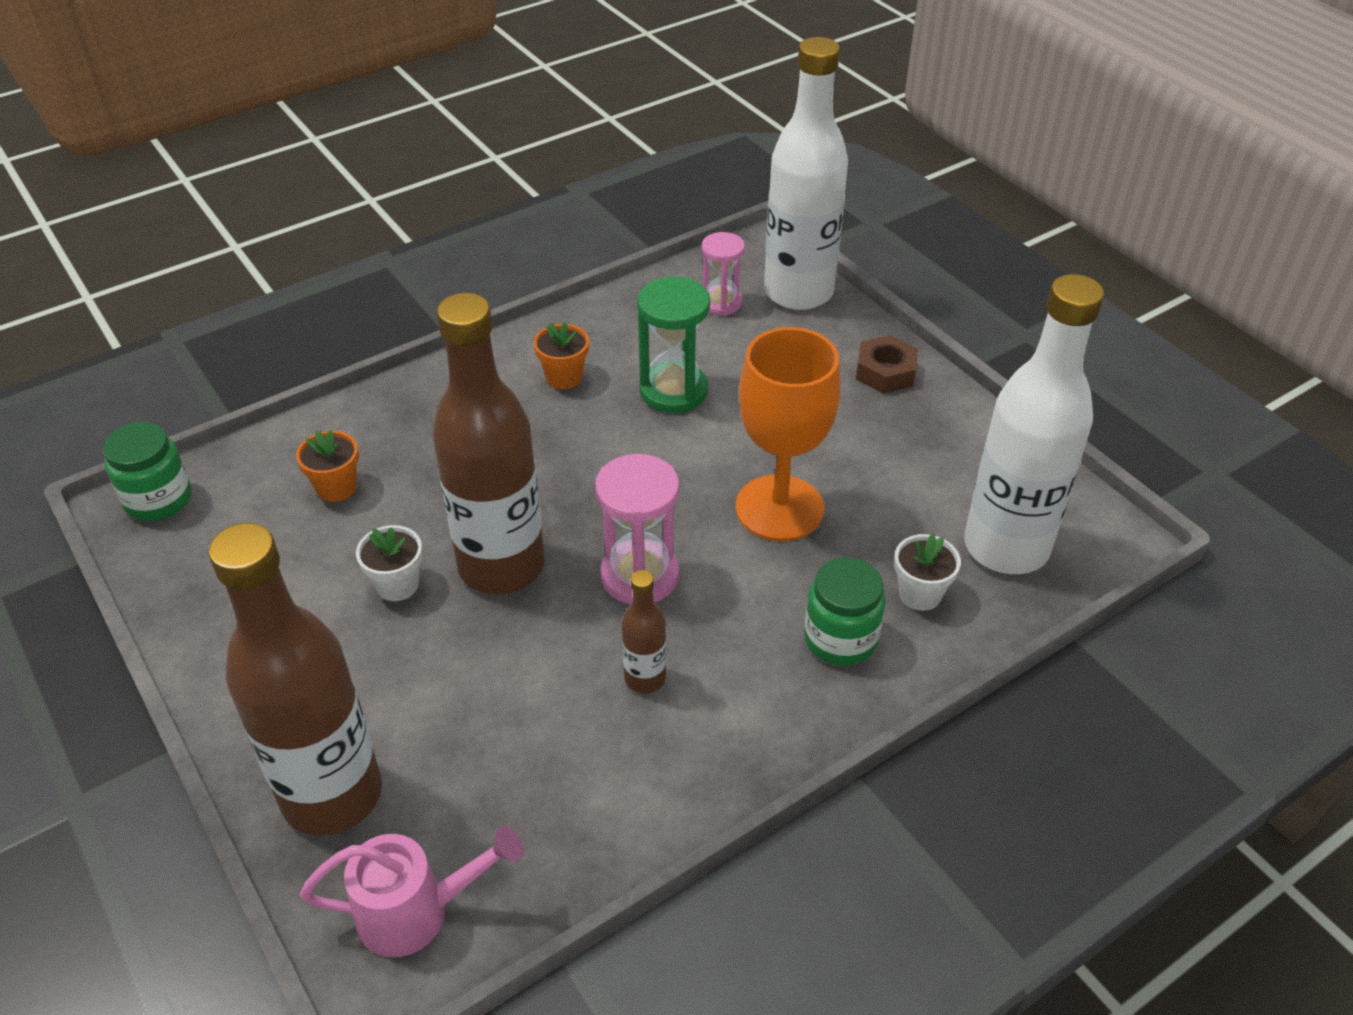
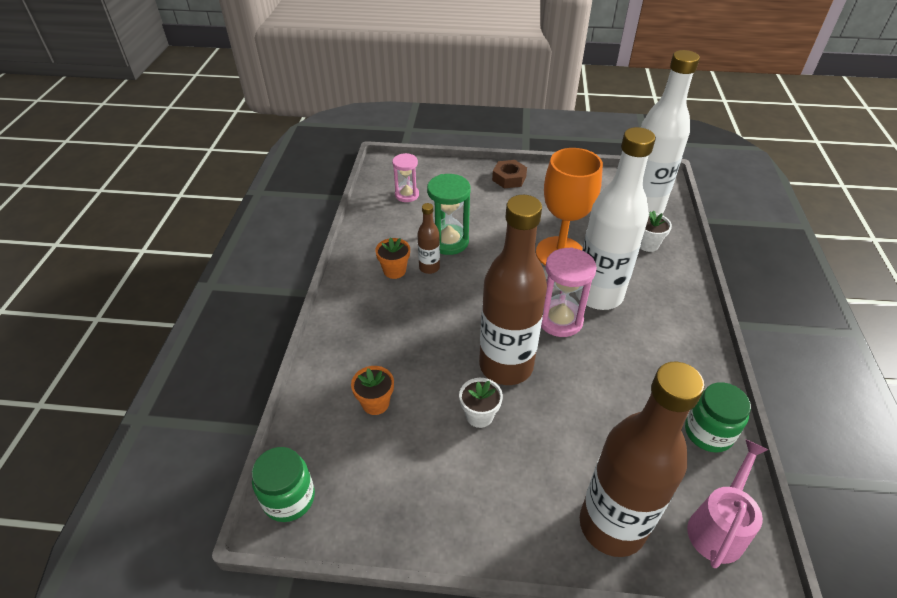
camera: 50 degrees left, 0 degrees up
brown bottle [622,570,666,693] -> brown bottle moved to [417,203,440,274]
white bottle [764,37,848,310] -> white bottle moved to [575,127,656,310]
green jar [804,557,885,666] -> green jar moved to [685,382,751,453]

